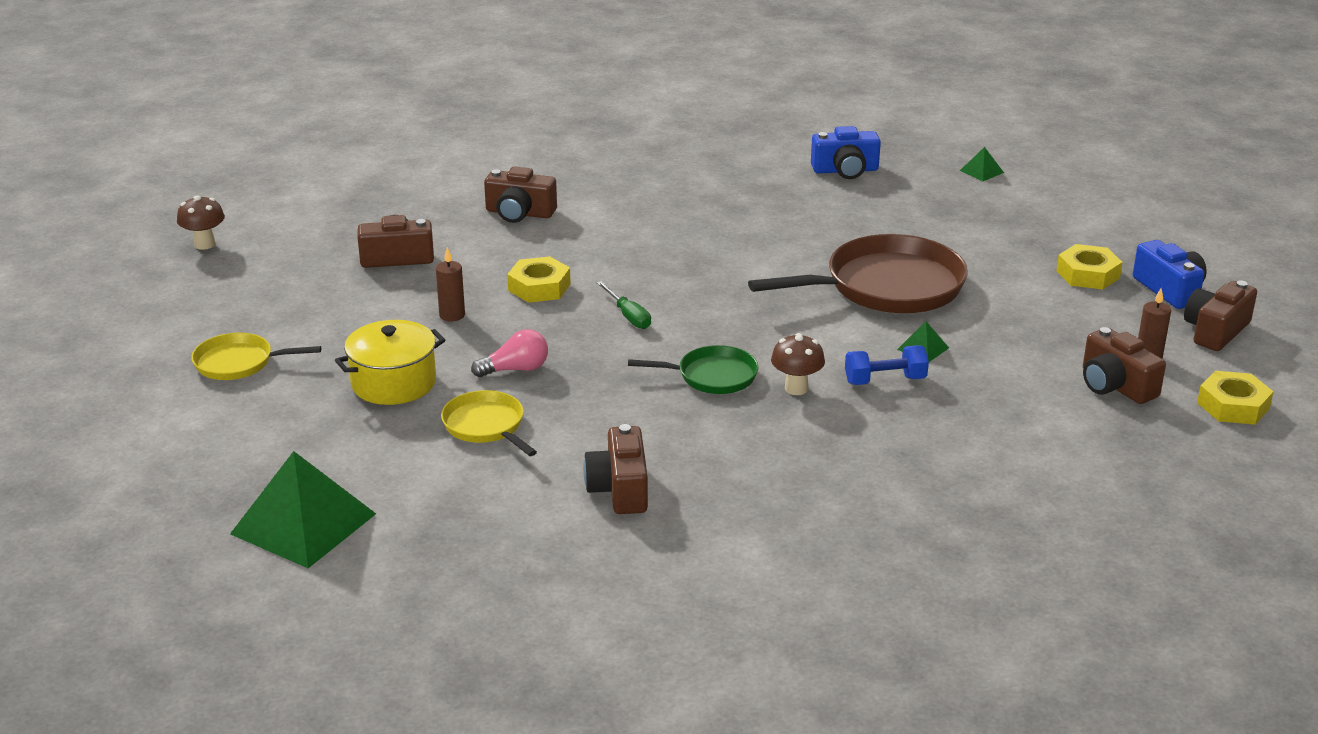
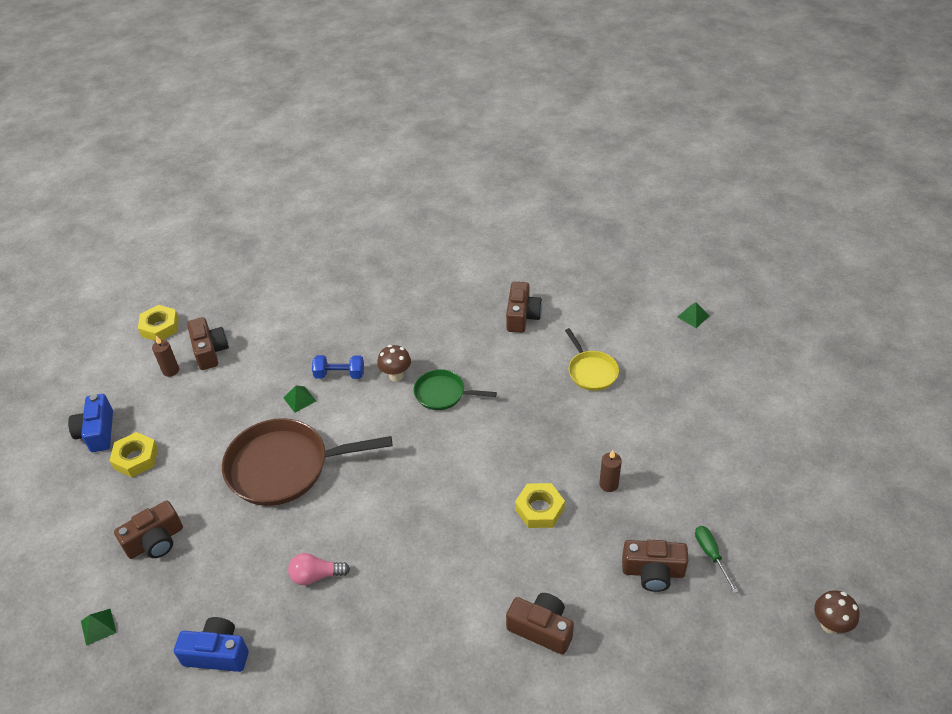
camera: 165 degrees left, 15 degrees up
yellow pan [191,333,321,380] -> none
green pyramid [230,451,376,568] -> green pyramid [678,302,709,328], size x0.43
yellow pot [335,320,445,405] -> none
pink light bulb [471,329,548,377] -> pink light bulb moved to [288,553,350,585]
green screwdriver [597,281,651,329] -> green screwdriver moved to [695,526,738,593]
brown camera [1184,280,1257,351] -> brown camera moved to [114,500,183,559]

